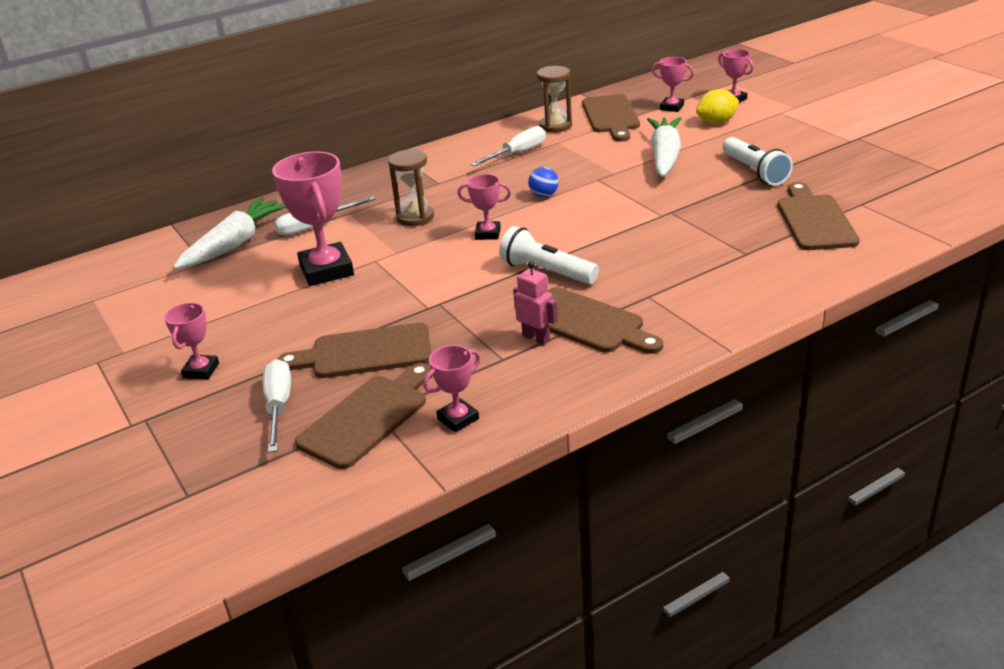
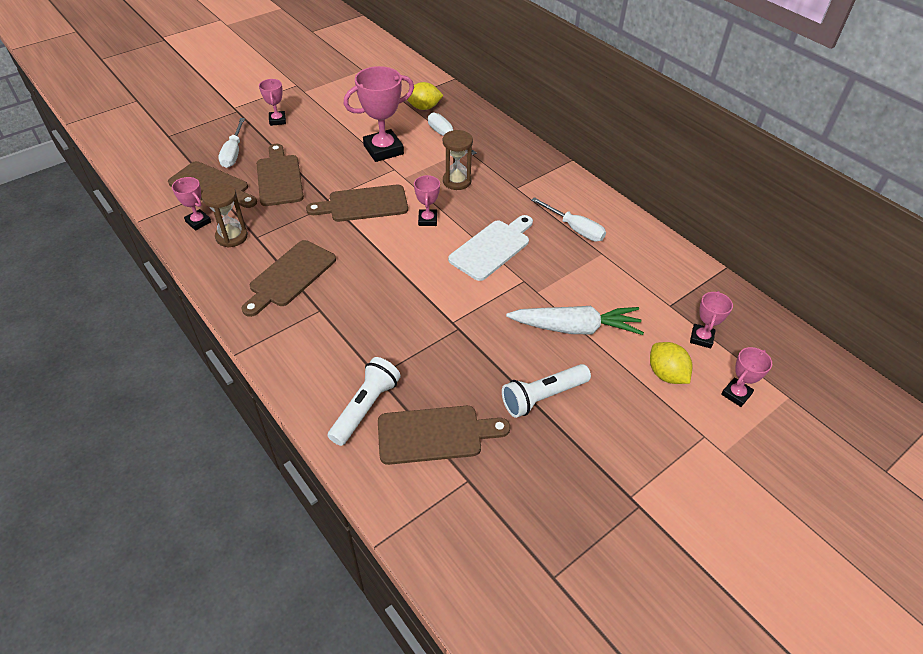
camera: 80 degrees right, 15 degrees up
pink trophy [164,303,219,379] -> pink trophy turned 75 degrees clockwise [259,79,286,126]
white carrot [173,197,286,269] -> yellow lemon [407,82,444,110]
white screwdriver [263,359,291,453] -> white screwdriver turned 105 degrees clockwise [218,118,245,168]
white flashlight [499,226,599,284] -> white flashlight moved to [327,357,401,446]
pink robot [513,261,558,345] -> none
blue ball [528,167,558,197] -> white cutting board [448,215,533,281]
brown hourglass [537,66,572,133] -> brown hourglass moved to [201,183,248,248]
brown cutting board [582,94,640,141] -> brown cutting board moved to [306,185,408,222]

